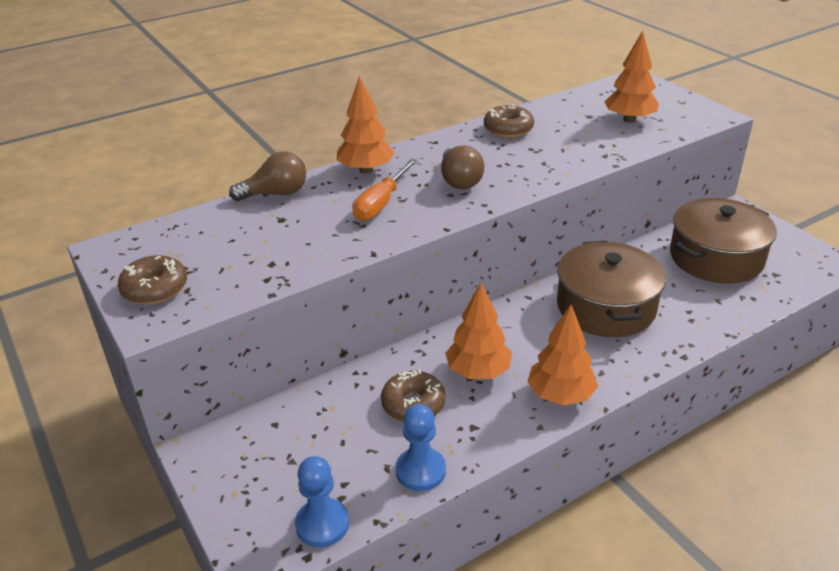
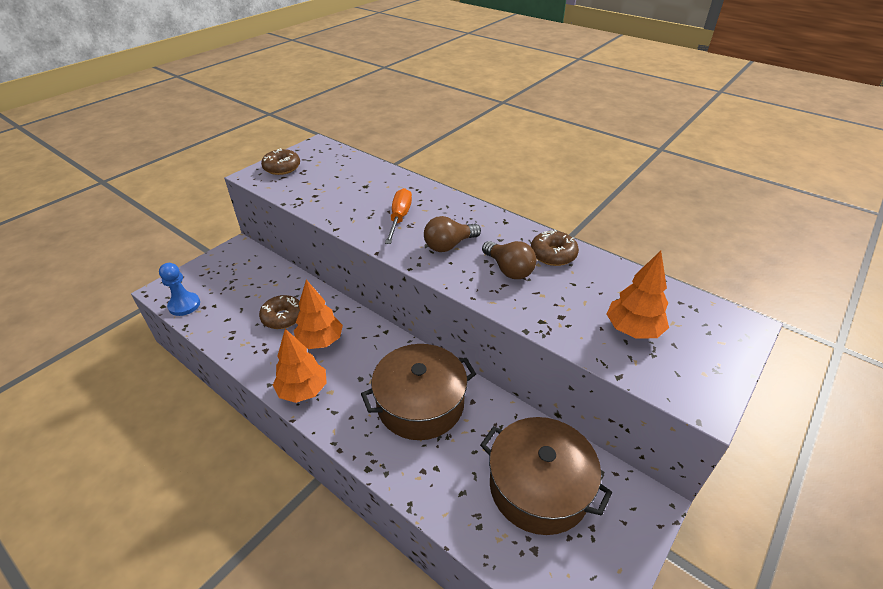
camera: 70 degrees right, 5 degrees up
brown light bulb [229,151,306,201] -> brown light bulb moved to [482,241,536,279]
orange tree [337,76,395,174] -> none
orange screwdriver [352,159,418,221] -> orange screwdriver turned 90 degrees clockwise [385,188,412,244]
blue pawn [395,404,446,491] -> none

